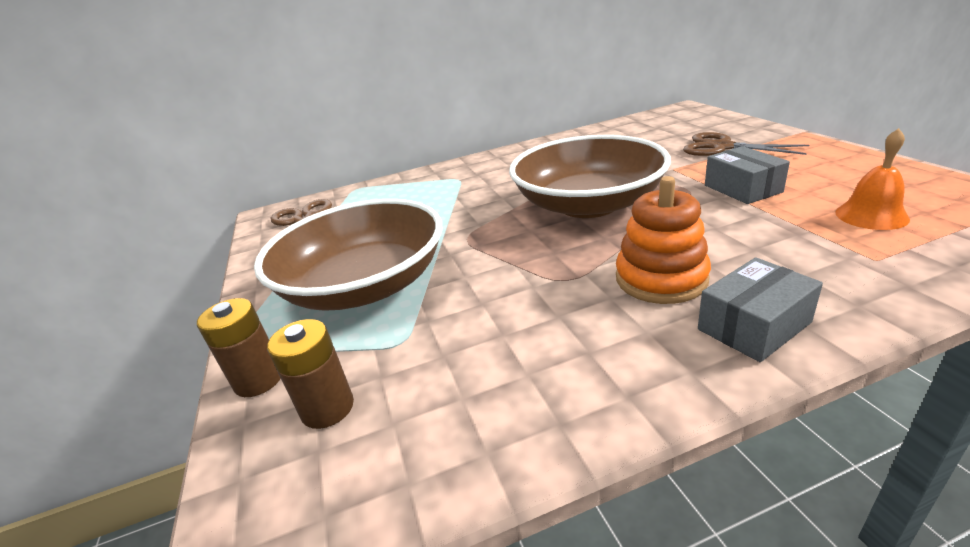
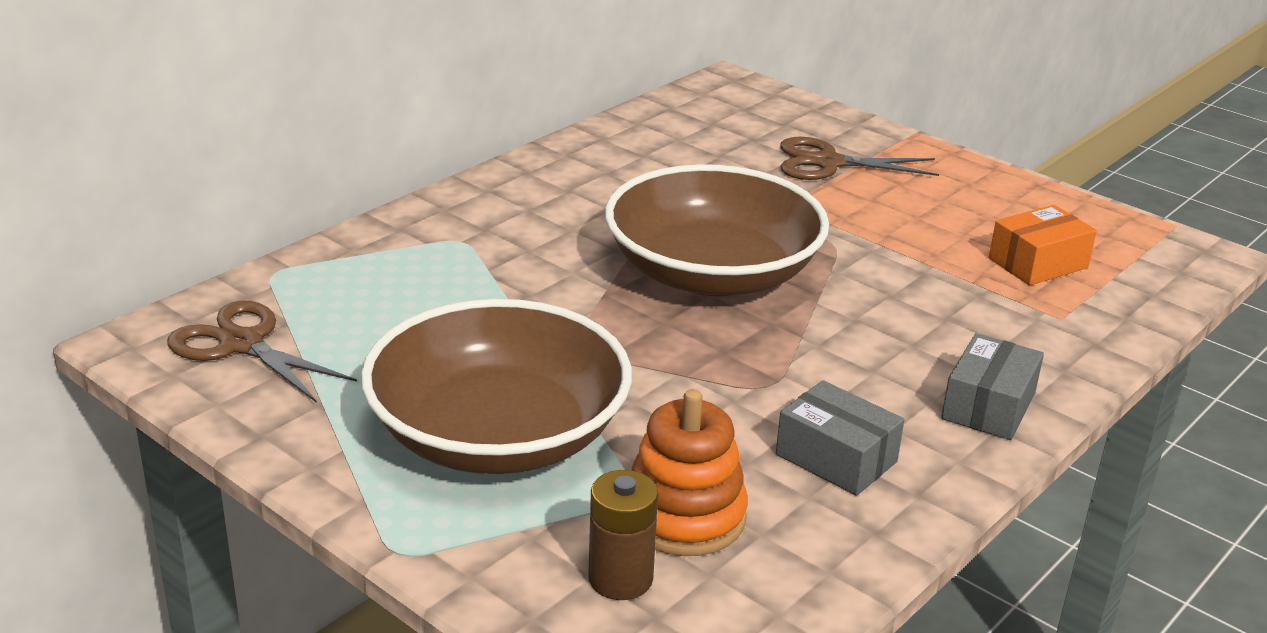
camera: 35 degrees left, 0 degrees up
brown battery [197,298,281,397] -> none
orange stacking toy [616,176,711,304] -> orange stacking toy moved to [632,389,748,556]
grey box [705,146,790,204] -> grey box moved to [776,380,904,496]
orange bell [835,128,910,230] -> orange box [989,205,1097,285]

